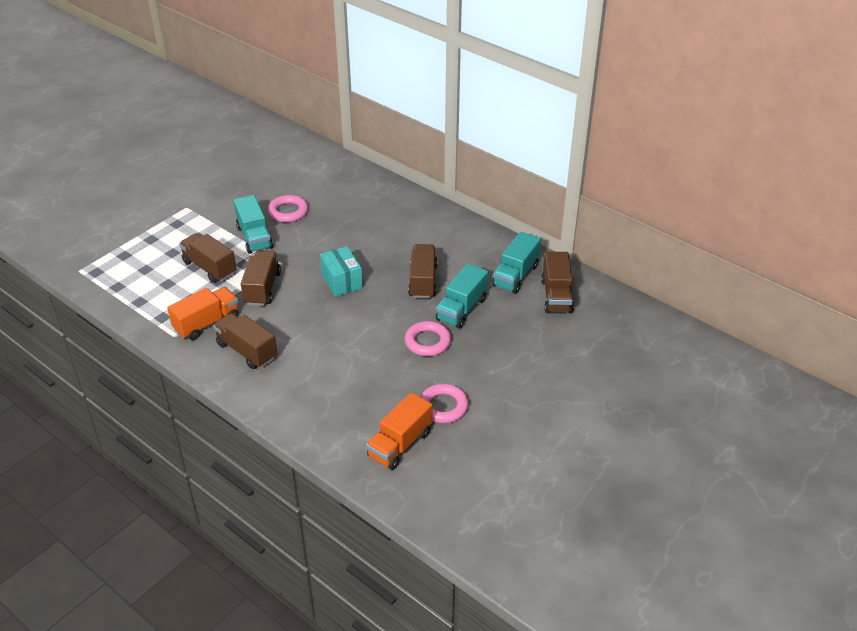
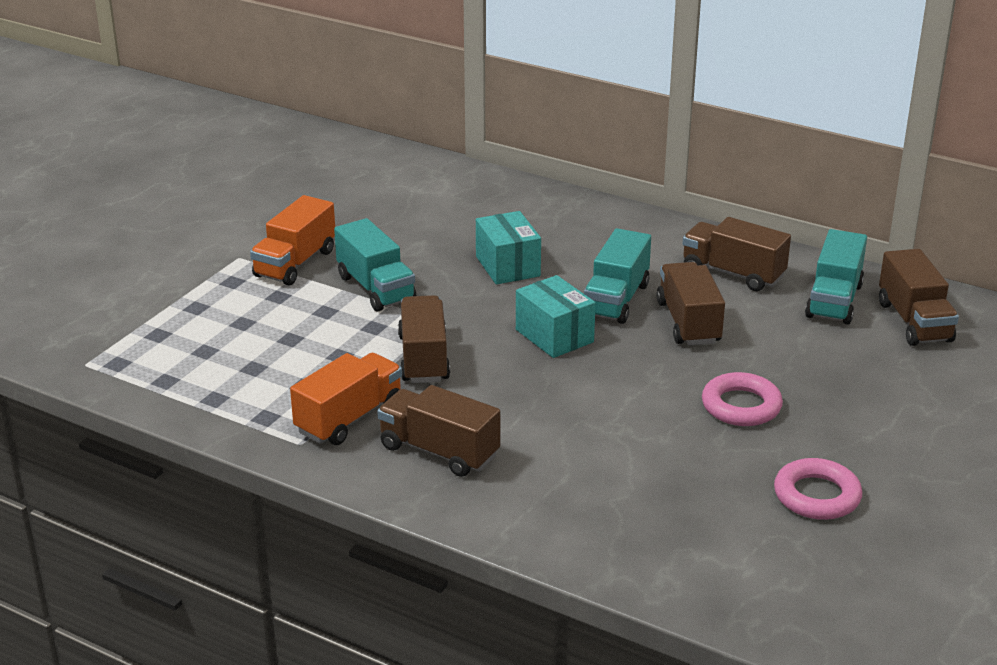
camera: 10 degrees left, 10 degrees down
brown truck [179,233,236,283] -> brown truck moved to [683,217,791,291]
pink ring [268,195,308,223] -> none
orange truck [366,392,433,470] -> orange truck moved to [250,195,335,286]
turquoise truck [436,263,488,329] -> turquoise truck moved to [584,228,651,324]
none -> turquoise box [476,211,541,284]

